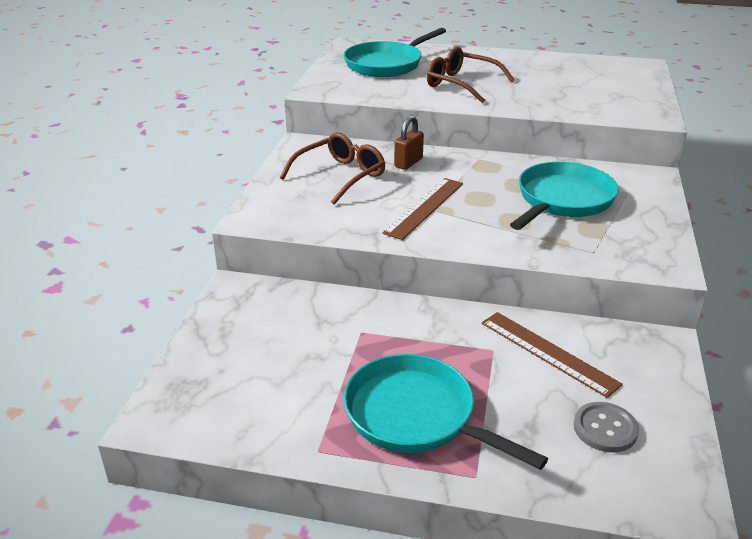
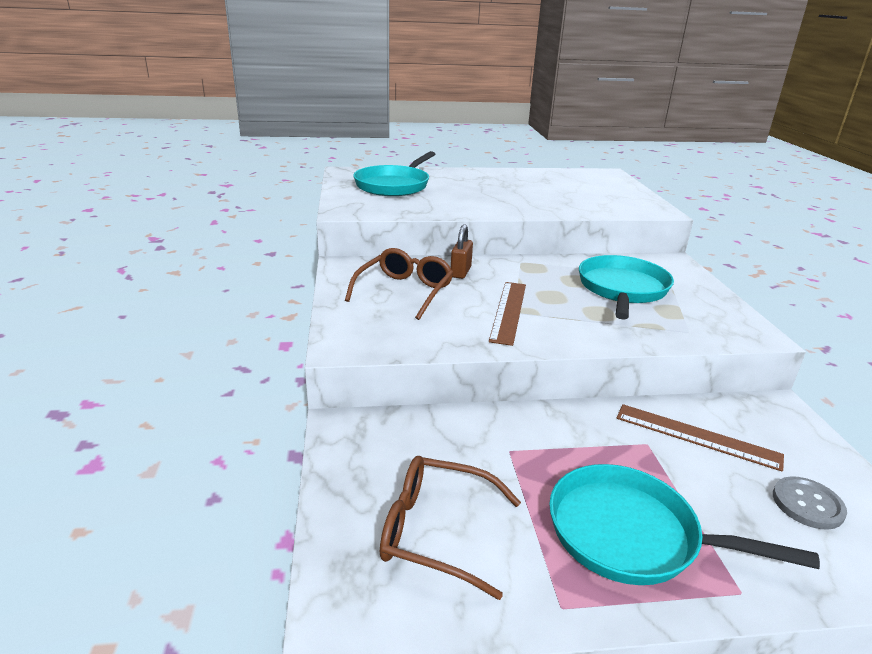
camera: 20 degrees left, 5 degrees down
brown glasses [427,47,515,103] -> brown glasses moved to [380,456,521,600]

